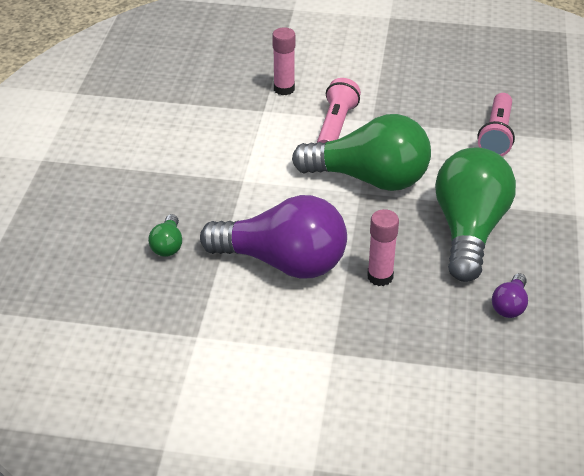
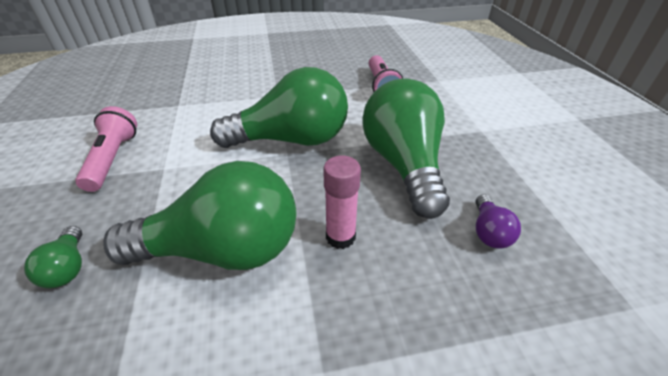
camera: 20 degrees left, 0 degrees up
purple light bulb [200,195,347,279] -> green light bulb [103,161,297,270]
pink glue stick [272,27,295,95] -> none
pink flashlight [317,78,361,143] -> pink flashlight moved to [75,106,137,192]

